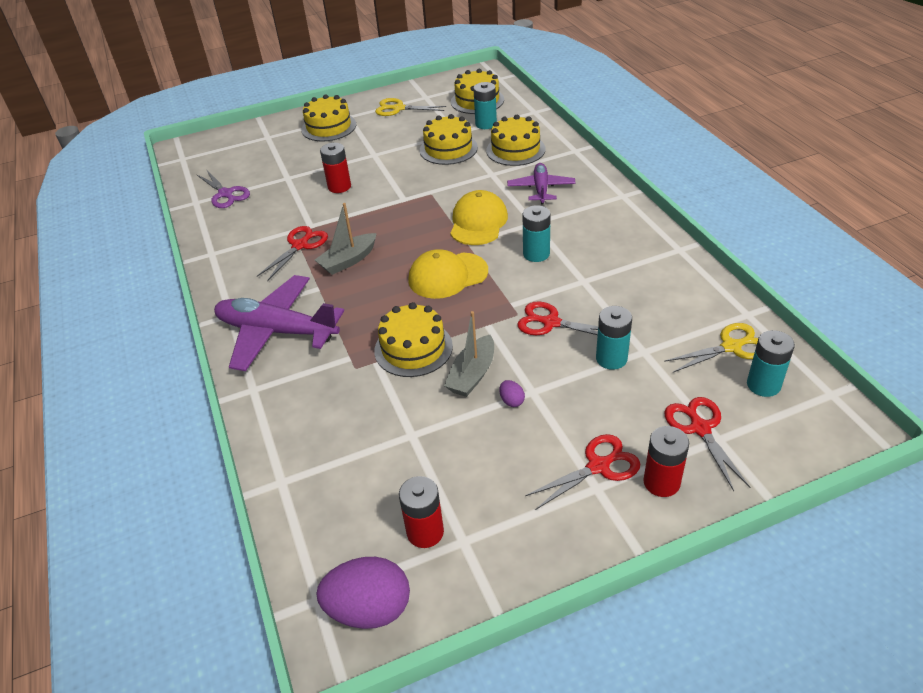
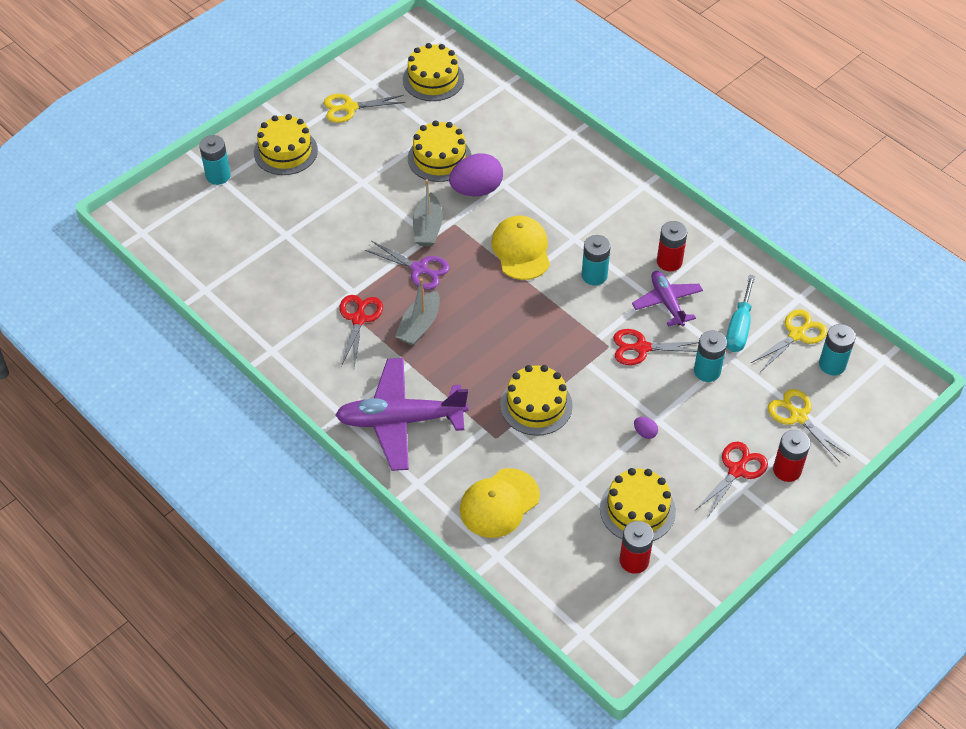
camera: 25 degrees left, 10 degrees up
purple scissors [196,170,250,208] -> purple scissors moved to [365,241,450,290]
purple egg [316,557,410,629] -> purple egg moved to [449,154,503,196]
red battery [320,143,351,193] -> red battery moved to [657,221,687,271]
yellow cap [408,249,488,299] -> yellow cap moved to [460,468,540,538]
grey boat [444,311,494,397] -> grey boat moved to [413,179,443,246]
turquoise battery [473,82,497,129] -> turquoise battery moved to [199,135,231,185]
yellow cake [486,115,545,166] -> yellow cake moved to [600,468,676,541]
purple plane [507,163,576,205] -> purple plane moved to [632,271,703,327]
red scissors [664,397,750,491] -> yellow scissors [768,389,850,462]
none -> turquoise screwdriver [726,275,756,352]

